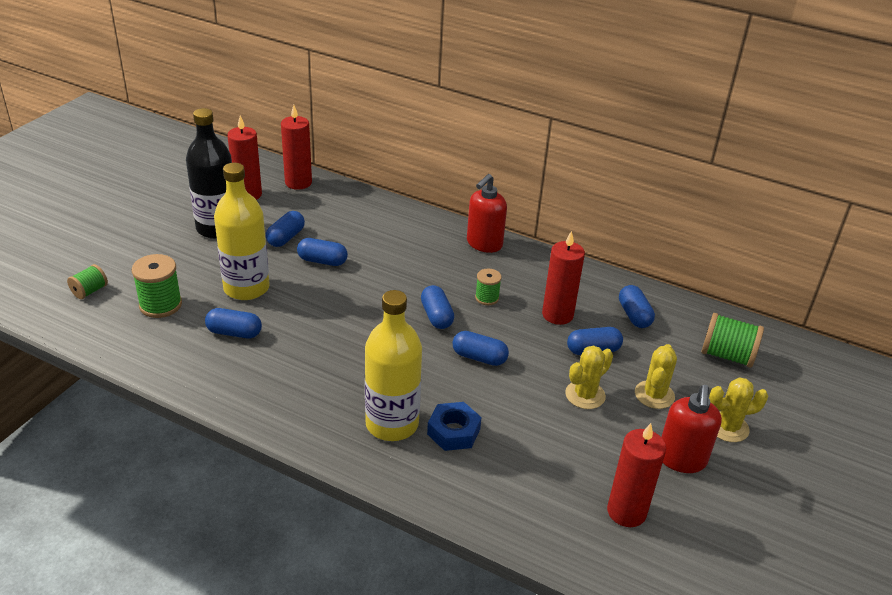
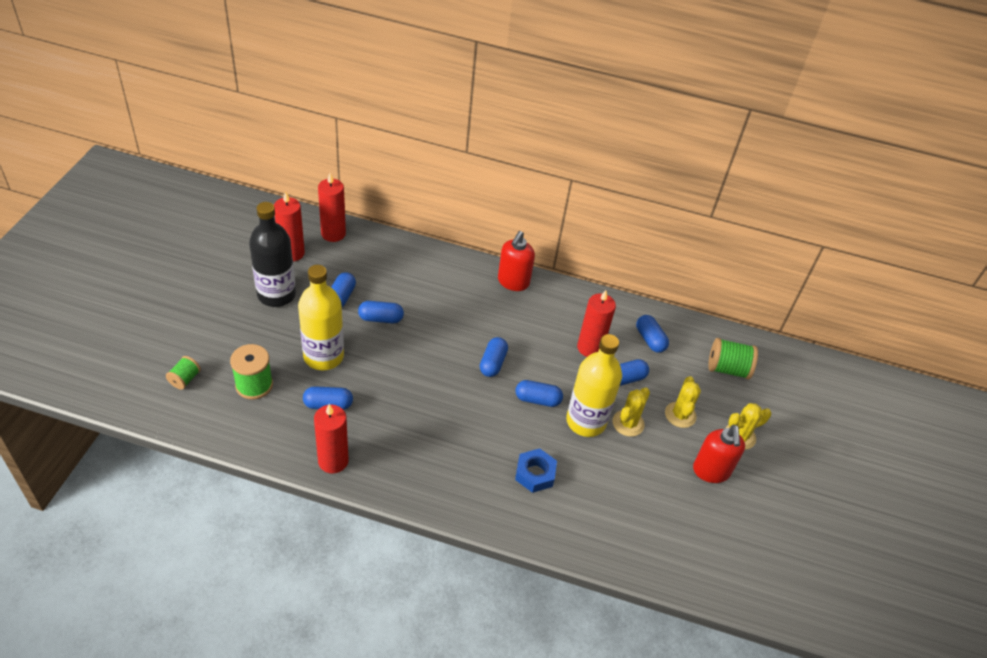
camera: 15 degrees left, 10 degrees up
yellow bottle [365,290,422,441] -> yellow bottle moved to [566,334,622,437]
blue capsule [421,285,454,329] -> blue capsule turned 45 degrees clockwise [480,337,508,377]
green spool [475,269,502,305] -> none
red candle [607,423,666,527] -> red candle moved to [314,404,349,474]

